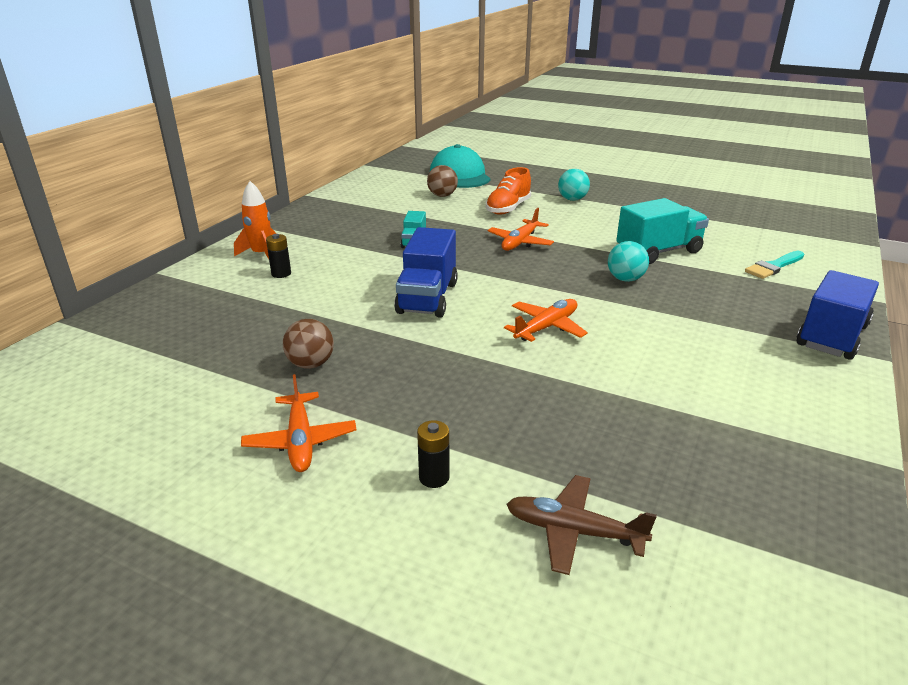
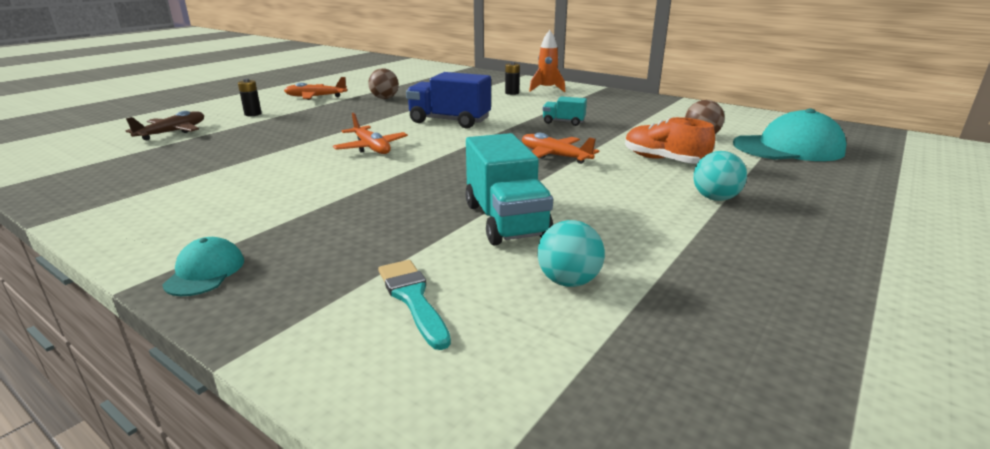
camera: 100 degrees right, 5 degrees down
turquoise ball [608,241,649,282] -> turquoise ball moved to [538,220,605,287]
blue truck [797,270,879,360] -> turquoise cap [162,237,244,296]

